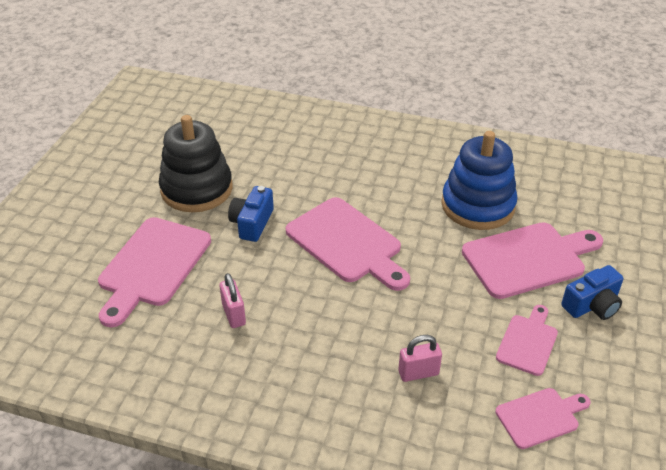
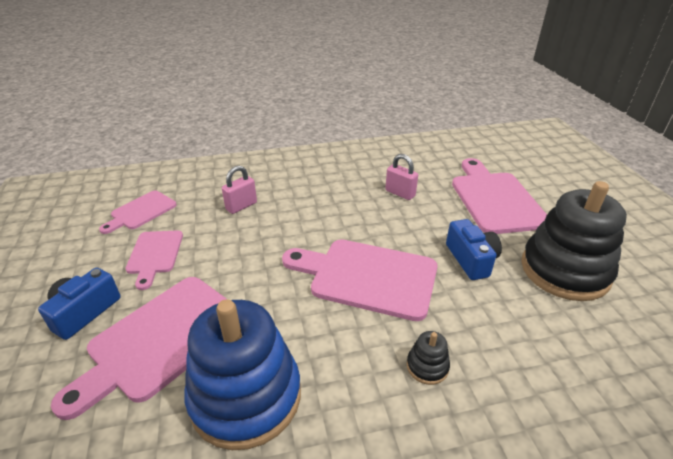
camera: 150 degrees right, 5 degrees down
none -> black stacking toy [407,331,450,385]

